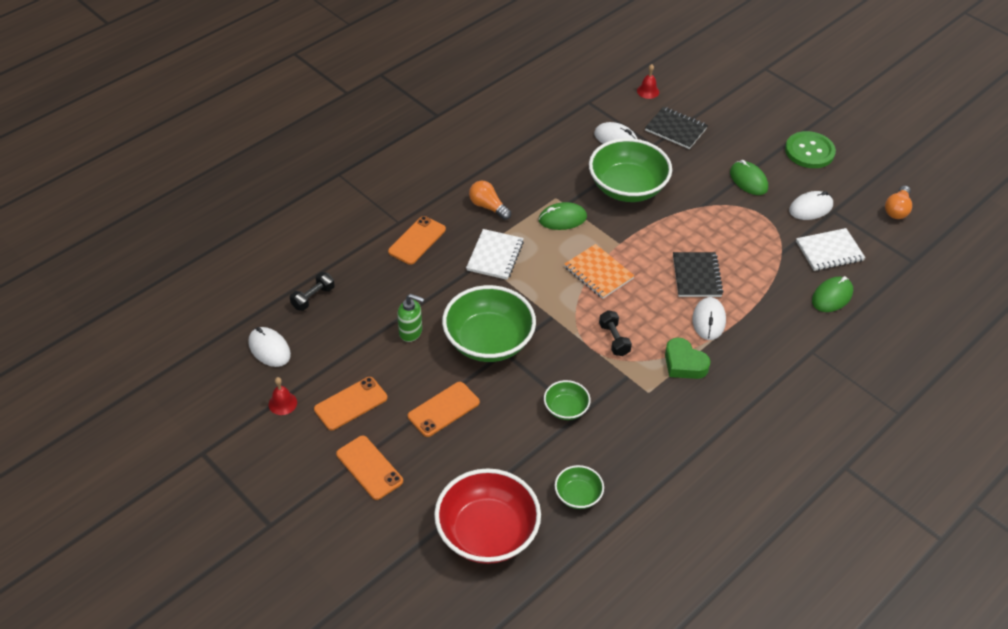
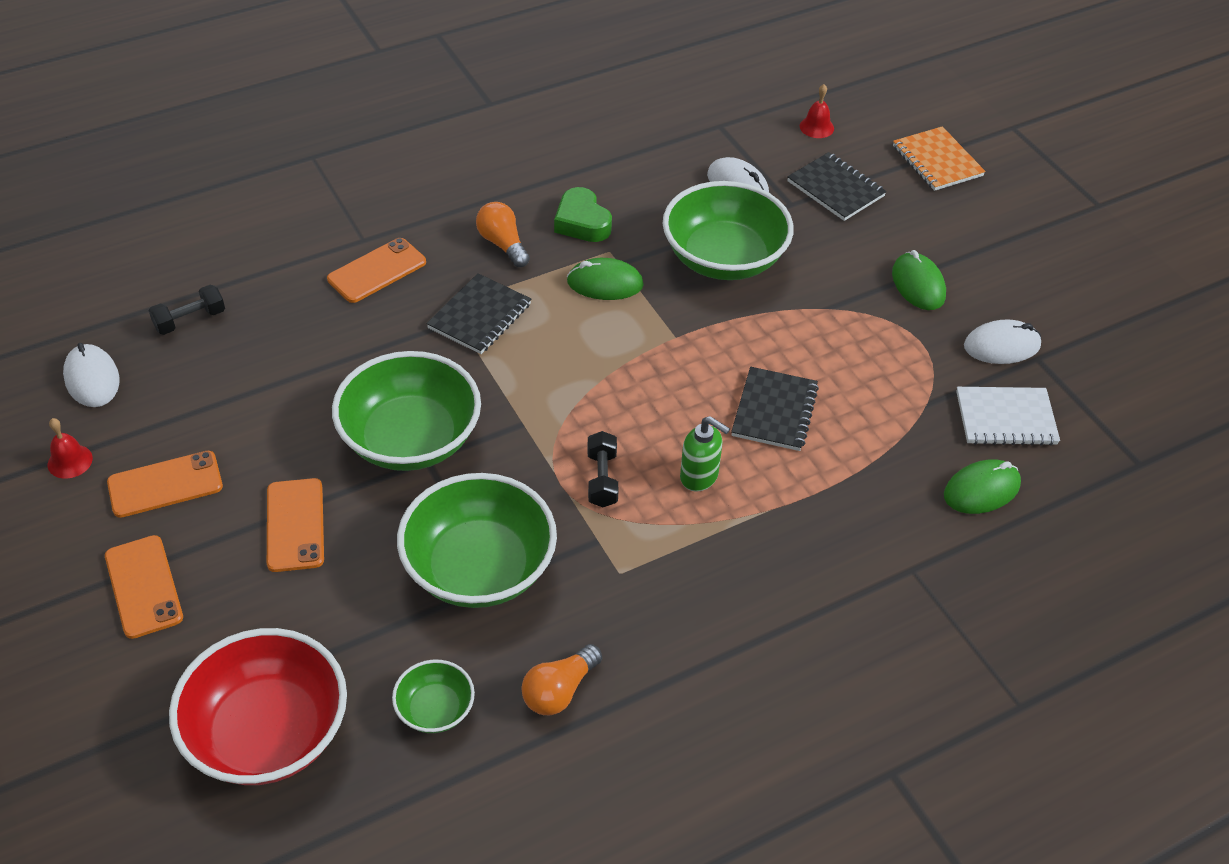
camera: 15 degrees right, 0 degrees up
green soap dispenser [397,294,424,342] -> green soap dispenser moved to [680,416,730,492]
orange phone [408,382,480,437] -> orange phone turned 75 degrees counterclockwise [267,478,324,572]
white notebook [466,229,524,280] -> black notebook [426,273,531,354]
green bowl [544,380,591,420] -> green bowl [397,473,557,608], size x2.07
orange notebook [564,244,635,299] -> orange notebook moved to [893,126,986,191]
green heart [665,338,710,379] -> green heart moved to [554,187,612,242]
white mouse [692,297,726,340] -> none
green button [785,131,836,168] -> none
orange light bulb [885,185,912,219] -> orange light bulb moved to [521,644,602,715]

